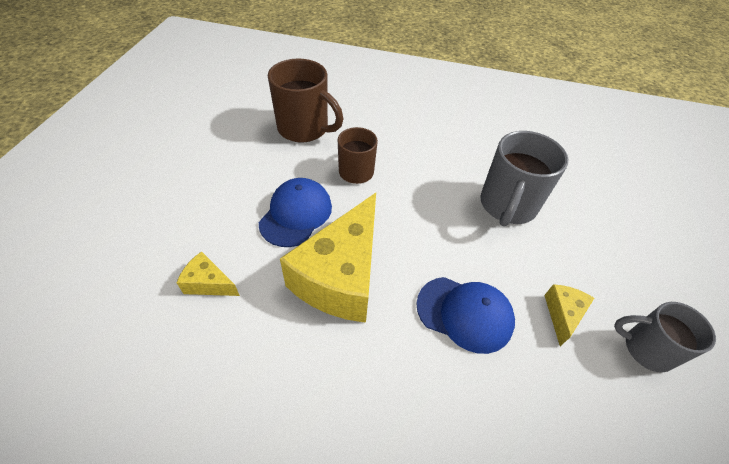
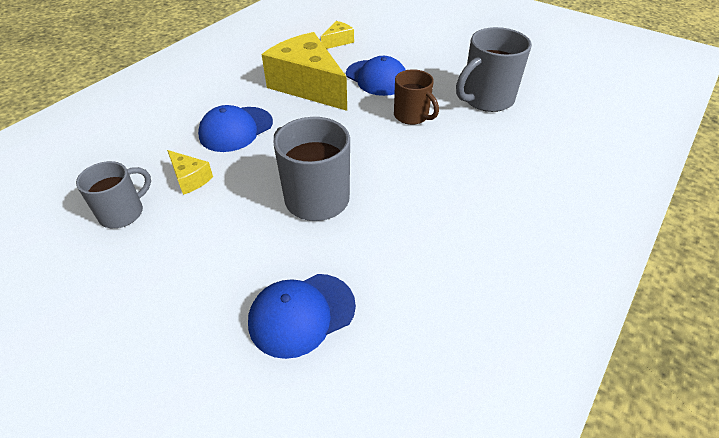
camera: 115 degrees right, 5 degrees down
brown mug [268,59,343,143] -> grey mug [456,27,532,112]
none -> blue cap [248,274,356,359]

